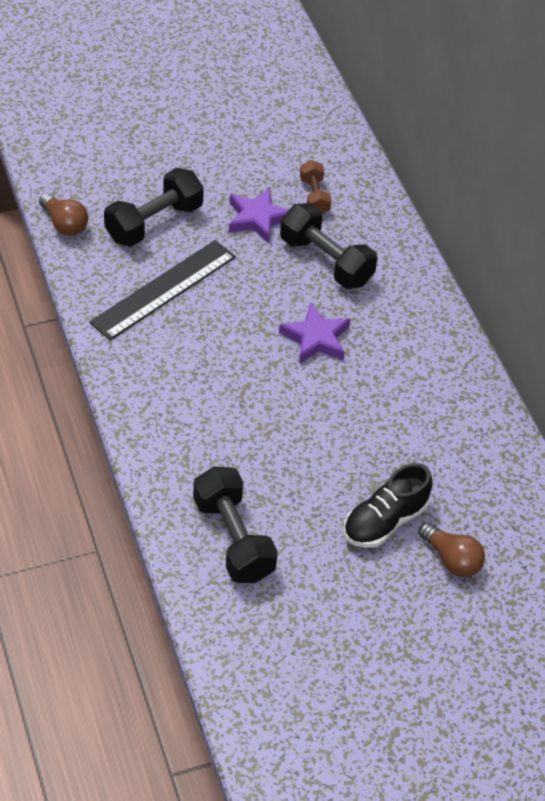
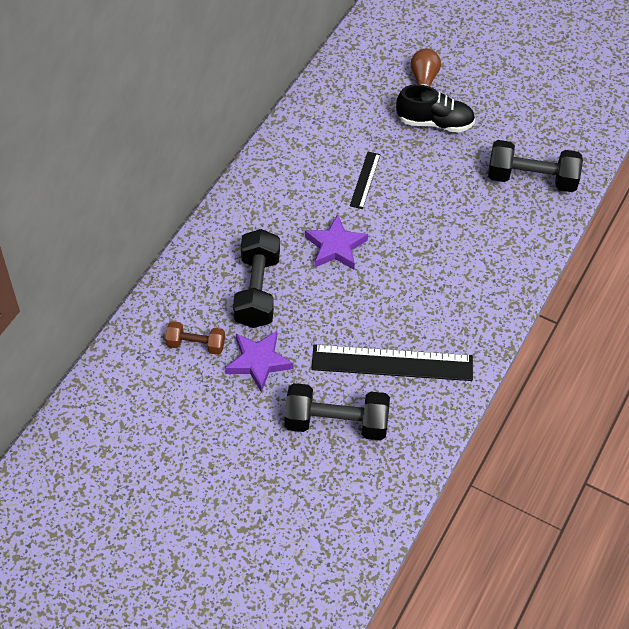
camera: 130 degrees left, 5 degrees up
brown light bulb [39,193,88,236] -> none
black dumbbell [193,466,278,583] -> black dumbbell turned 75 degrees clockwise [488,140,583,192]
brown dumbbell [300,160,331,214] -> brown dumbbell turned 60 degrees clockwise [165,321,225,355]
none -> black ruler [350,152,381,209]

